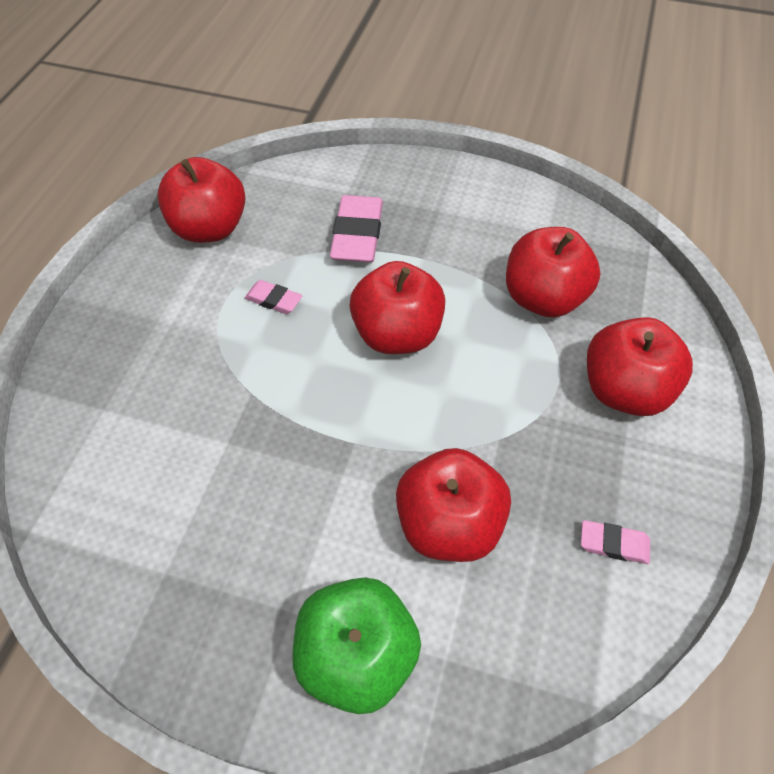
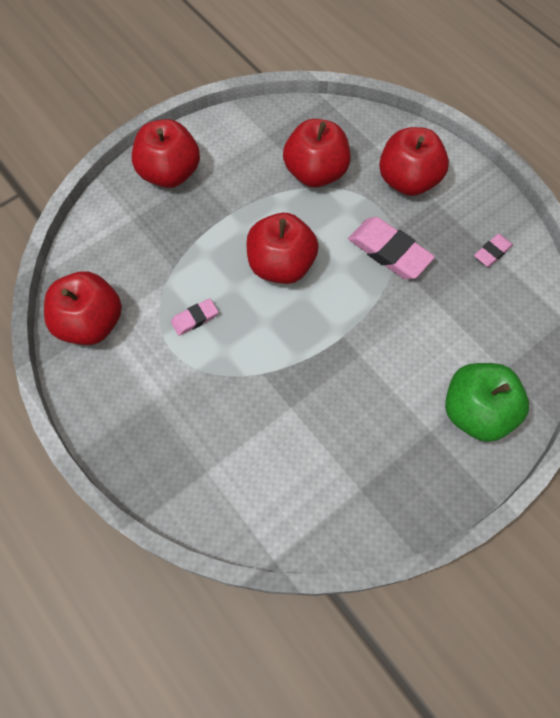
camera: 55 degrees left, 10 degrees up
pink eraser [330,195,383,263] -> pink eraser moved to [348,217,435,279]
red apple [396,448,511,562] -> red apple moved to [132,119,200,188]

